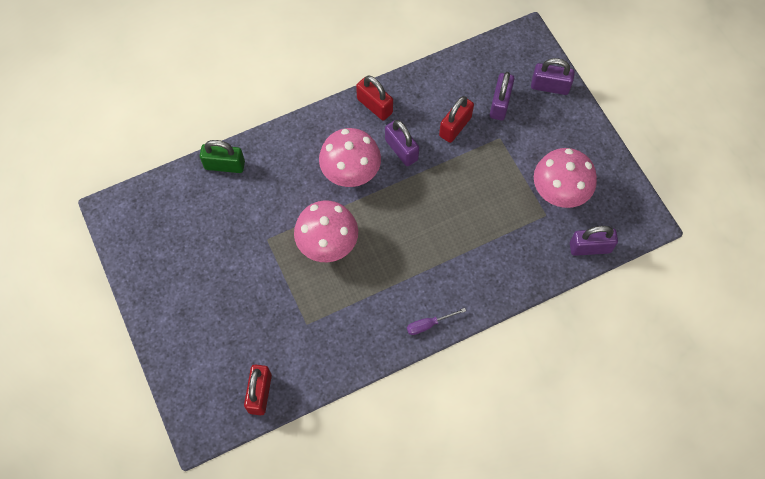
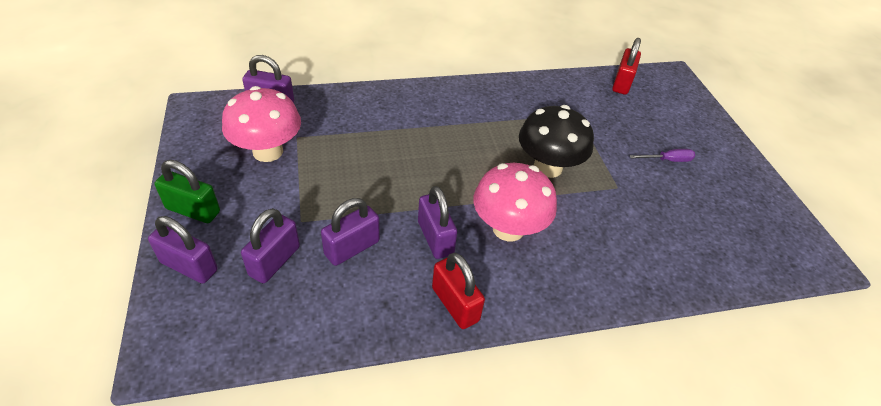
camera: 170 degrees left, 20 degrees down
green padlock [200,140,245,173] -> green padlock moved to [154,160,220,223]
pink mushroom [294,200,358,262] -> black mushroom [519,105,594,178]
purple screwdriver [407,308,466,335] -> purple screwdriver moved to [630,149,695,162]
red padlock [439,96,474,143] -> purple padlock [321,198,380,266]

